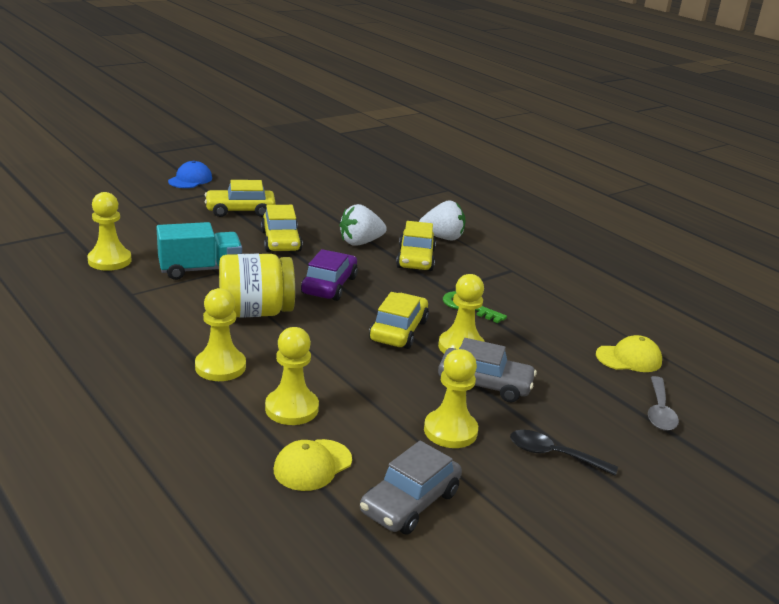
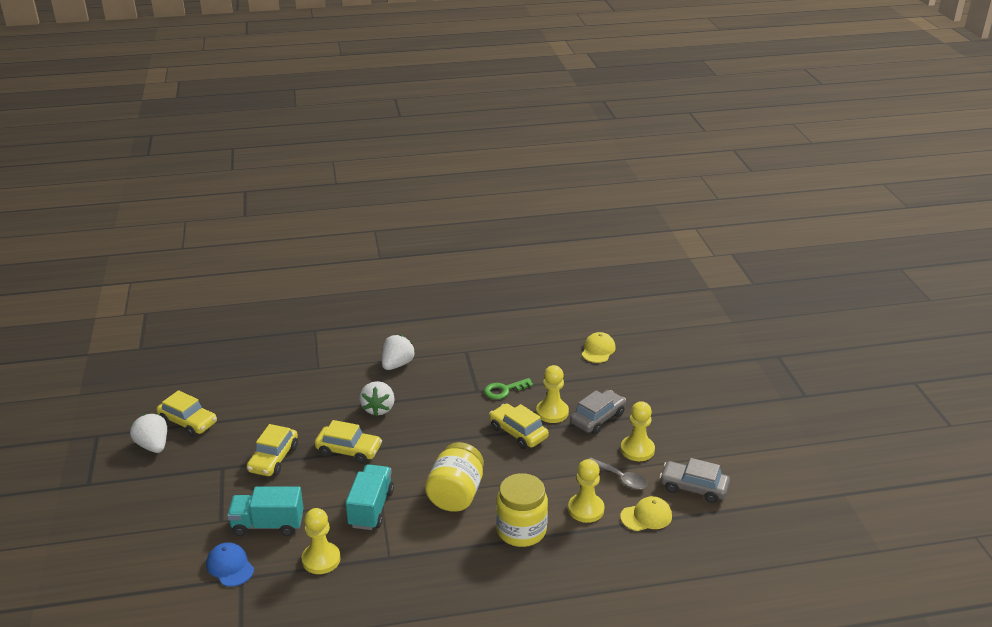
camera: 60 degrees left, 5 degrees up
blue cap [168,161,212,188] -> blue cap moved to [206,542,254,586]
yellow pawn [195,288,246,381] -> yellow jar [496,473,548,547]
yellow cap [274,439,352,491] -> yellow cap turned 90 degrees counterclockwise [620,496,672,531]
purple car [301,249,358,301] -> none
grey car [360,441,462,535] -> grey car turned 135 degrees clockwise [659,458,730,503]
yellow car [396,221,436,271] -> yellow car moved to [156,390,217,437]
black spoon [510,430,618,476] -> none
grey spoon [648,376,679,431] -> grey spoon moved to [589,458,647,489]
none -> white strawberry [130,414,167,453]
none -> turquoise truck [227,486,304,536]

